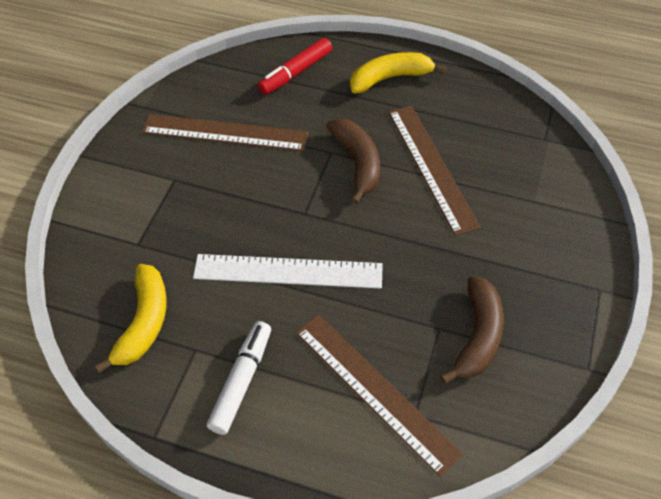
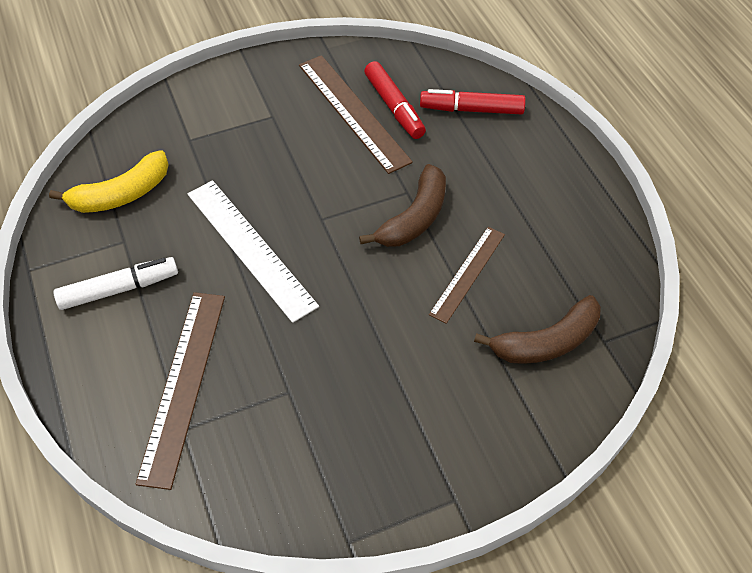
camera: 50 degrees right, 0 degrees up
yellow banana [350,52,446,93] -> none
brown ruler [389,106,481,236] -> brown ruler [429,227,505,324], size x0.63
brown banana [440,276,504,384] -> brown banana moved to [474,295,601,364]
none -> red marker [364,61,426,139]

